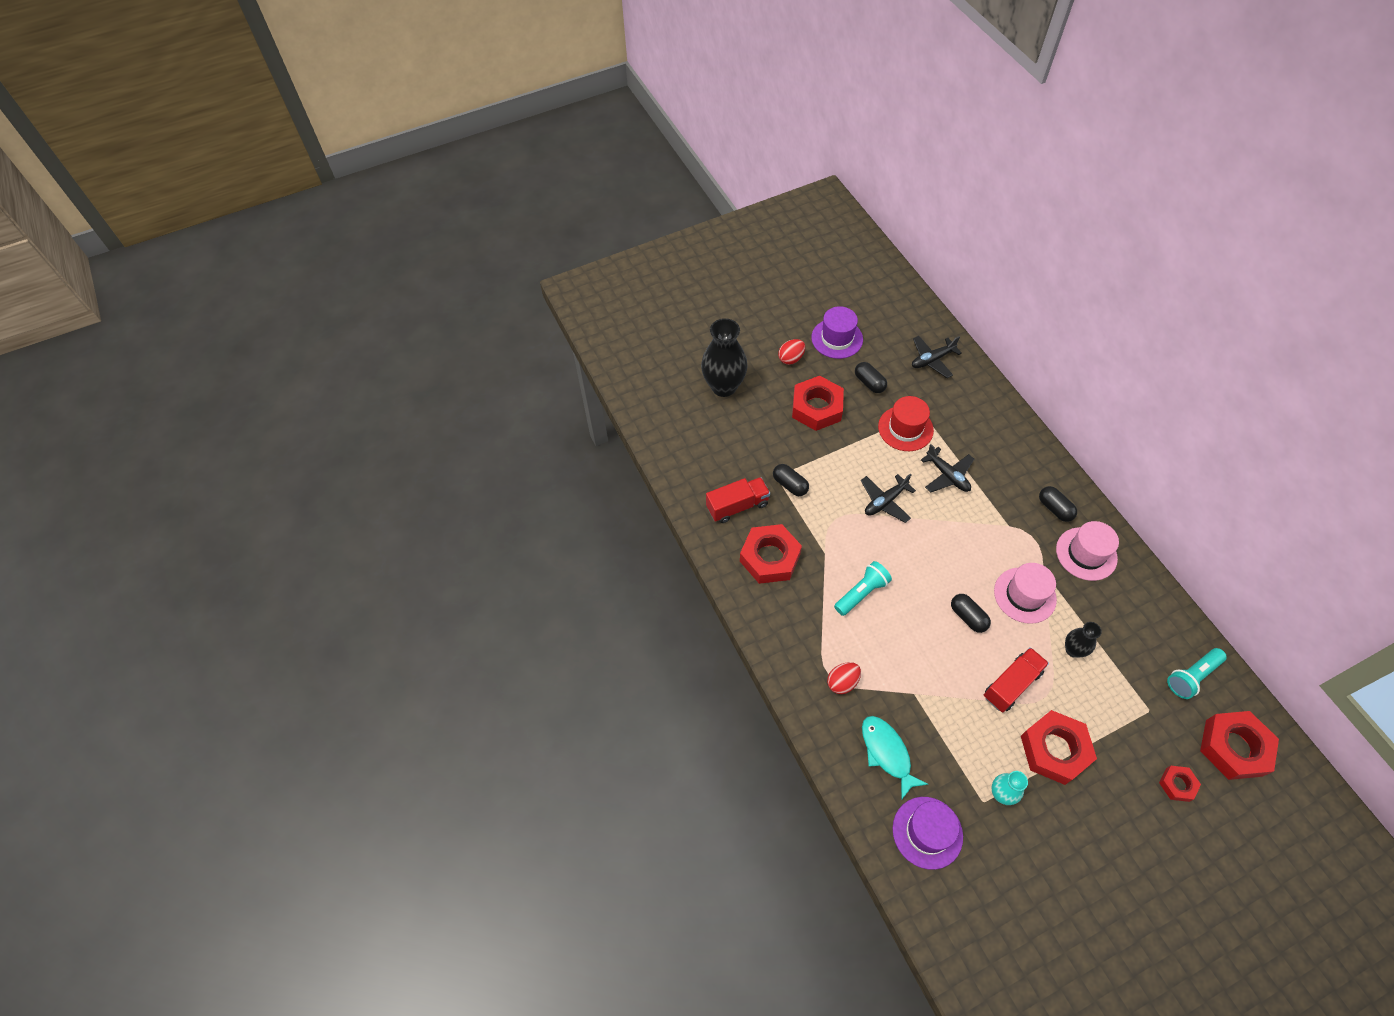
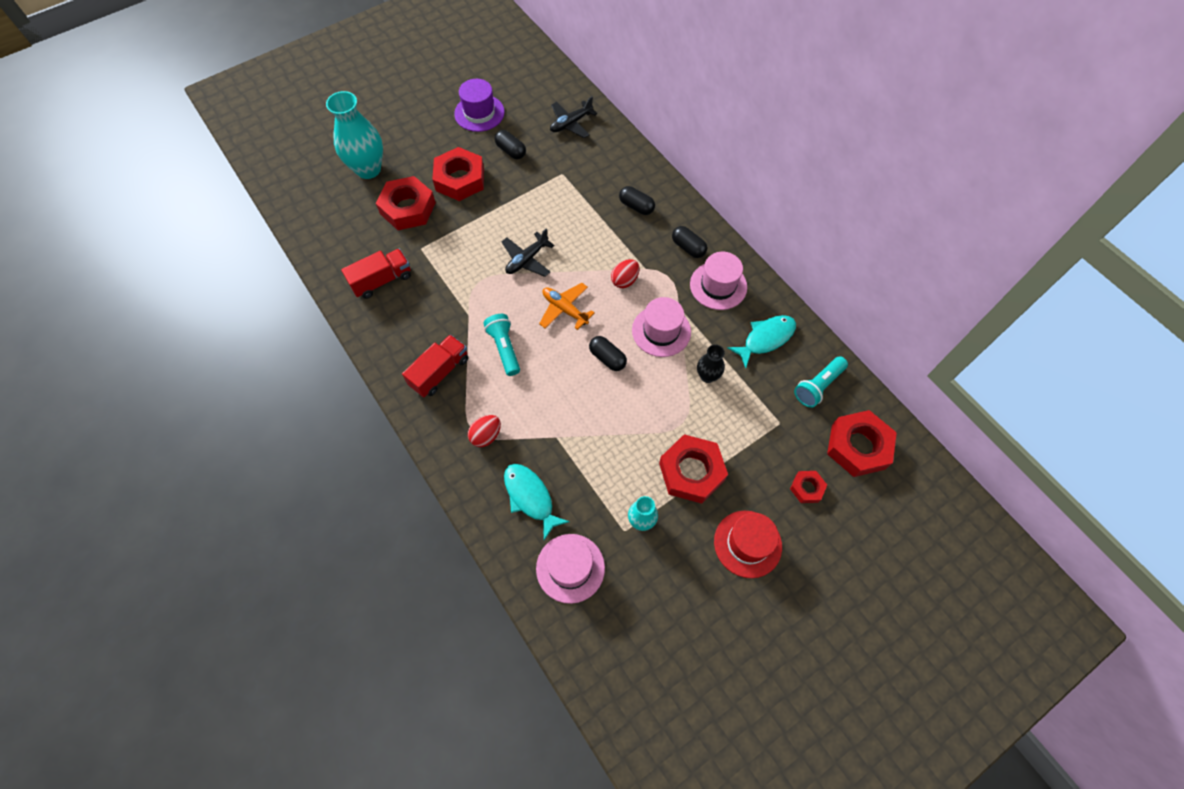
camera: 10 degrees left, 5 degrees up
black vase [701,318,748,397] -> turquoise vase [326,91,383,179]
red nut [740,524,802,584] -> red nut moved to [376,176,436,230]
black capsule [773,464,809,496] -> black capsule moved to [619,186,655,215]
red egg [778,339,805,365] -> red egg moved to [611,259,639,288]
turquoise flashlight [834,561,892,616] -> turquoise flashlight turned 60 degrees counterclockwise [483,314,520,376]
red hat [878,396,934,451] -> red hat moved to [714,511,782,578]
purple hat [892,797,963,870] -> pink hat [536,534,605,604]
black plane [921,444,974,493] -> none
red truck [984,647,1049,713] -> red truck moved to [402,335,468,397]
none -> orange plane [539,283,594,330]
none -> turquoise fish [728,315,796,368]

